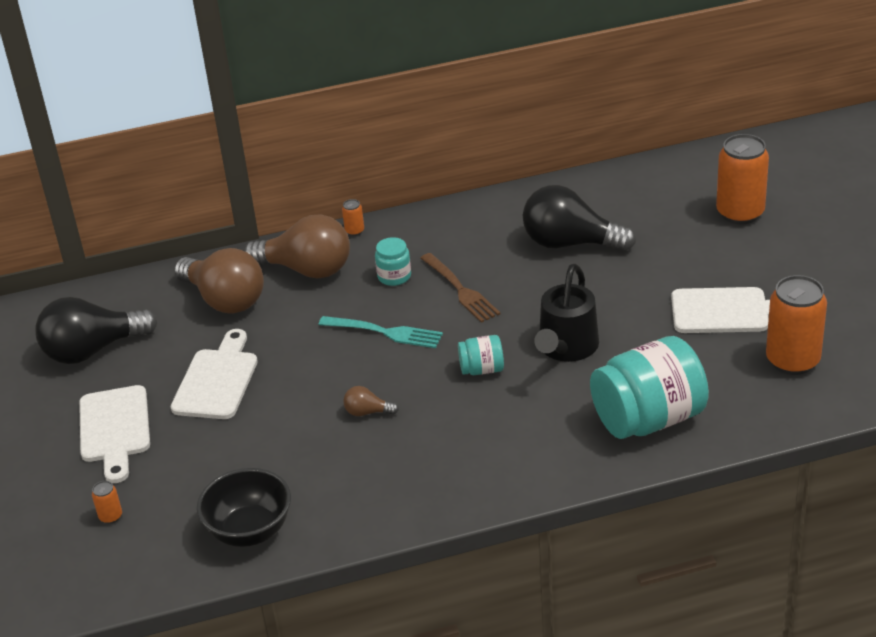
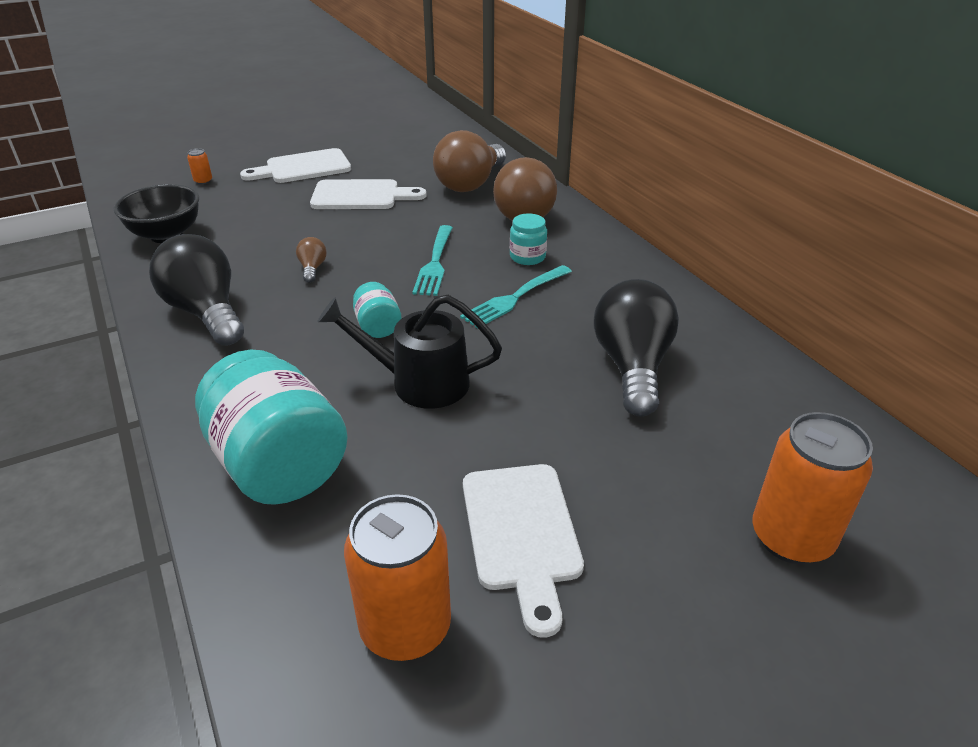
camera: 75 degrees right, 0 degrees up
black light bulb [35,297,157,364] -> black light bulb moved to [149,234,244,346]
orange can [342,199,364,236] -> none
brown fork [420,253,500,323] -> turquoise fork [460,265,572,328]

